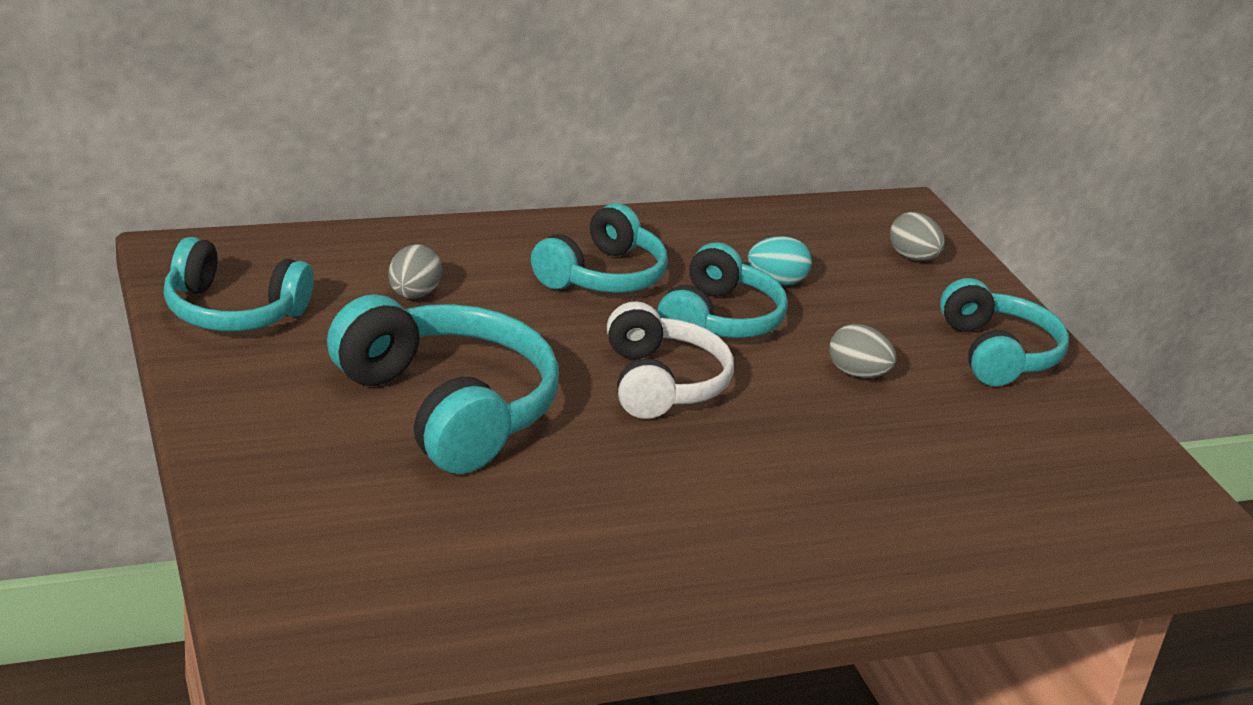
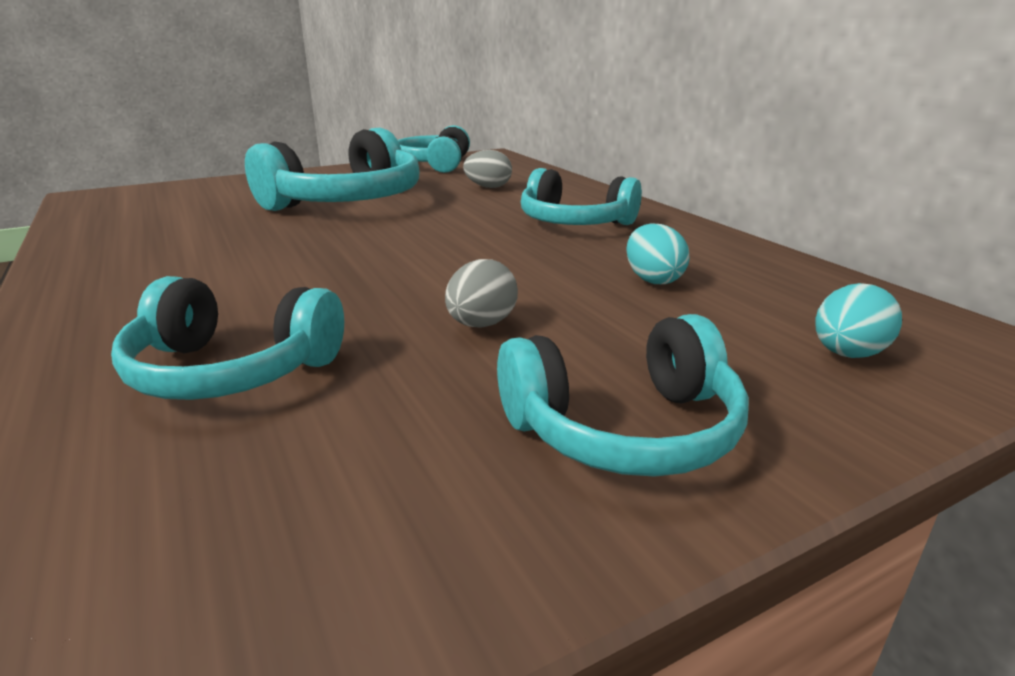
camera: 85 degrees right, 5 degrees down
white headphones [607,302,734,419] -> none
turquoise headphones [657,242,788,341] -> turquoise headphones moved to [111,276,344,400]
grey egg [890,212,945,261] -> turquoise egg [815,283,902,358]

